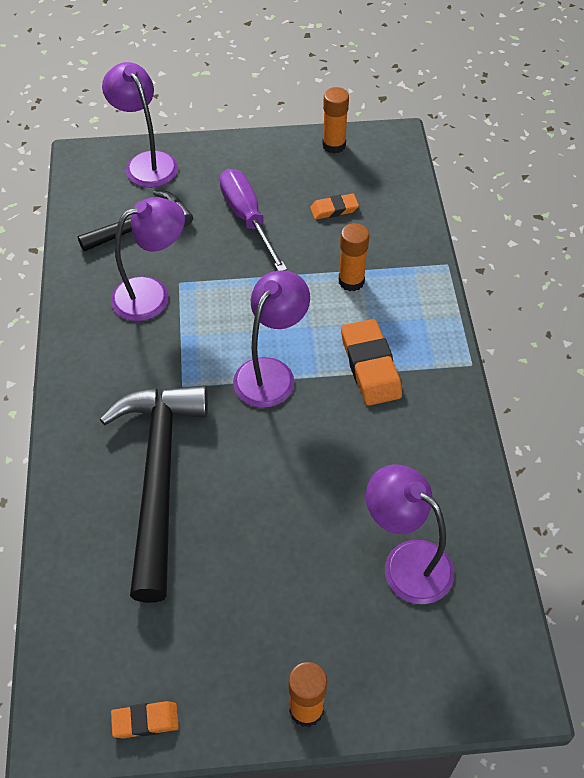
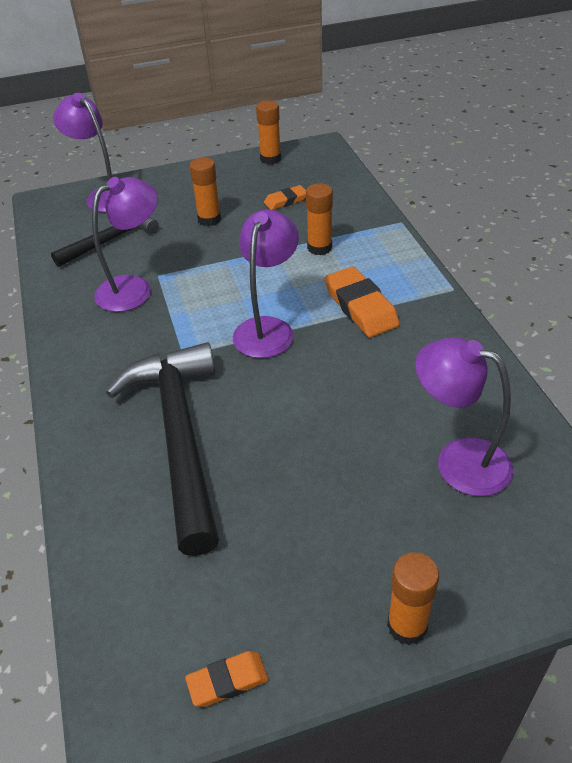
camera: 10 degrees left, 10 degrees down
purple screwdriver [219,169,287,271] -> orange glue stick [189,157,221,226]

